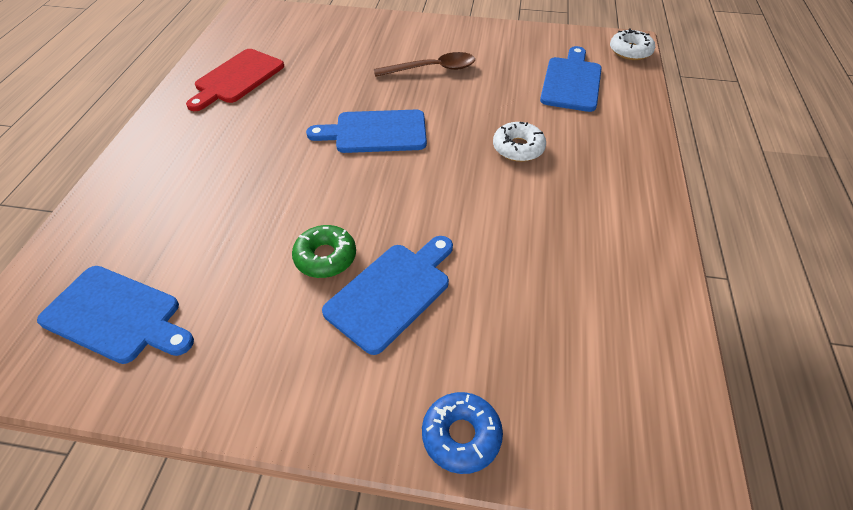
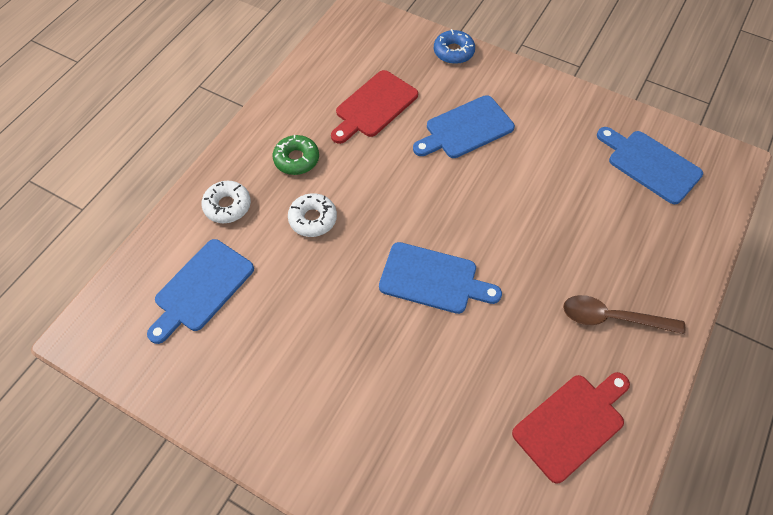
camera: 160 degrees left, 10 degrees up
green donut [292,225,356,278] -> green donut moved to [273,135,319,175]
brown spoon [374,52,475,77] -> brown spoon moved to [563,295,685,334]
white donut [610,28,655,60] -> white donut moved to [201,181,251,223]
none -> red cutting board [331,70,418,144]

